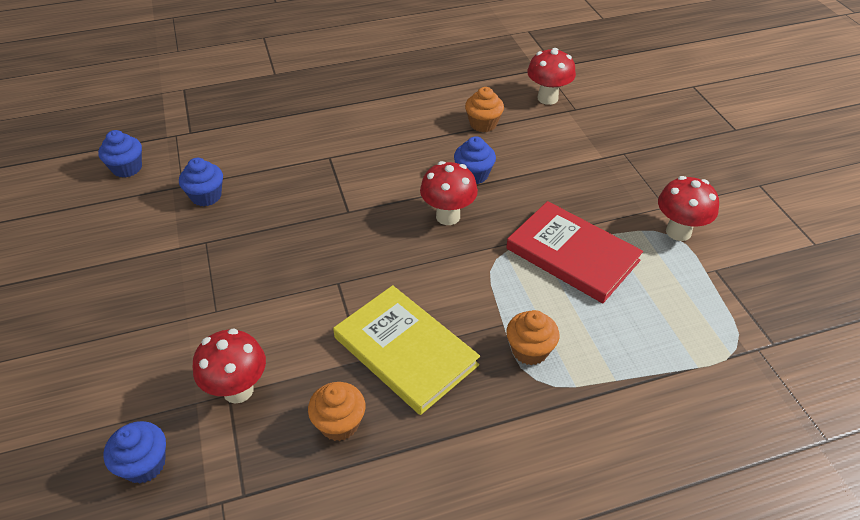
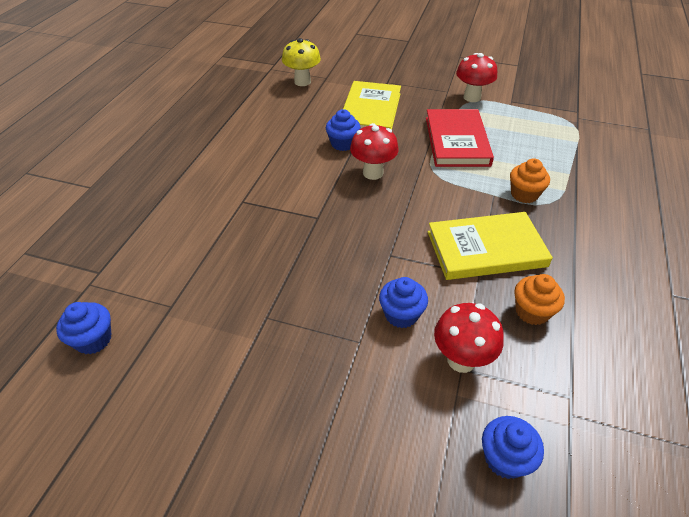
camera: 55 degrees left, 0 degrees up
blue cupcake [179,158,223,206] -> blue cupcake moved to [379,277,428,328]
orange cupcake [465,87,504,132] -> none
red book [506,201,643,303] -> red book turned 75 degrees counterclockwise [426,109,494,167]
red mushroom [527,48,576,105] -> yellow mushroom [282,38,321,86]
none -> yellow book [343,81,401,129]

